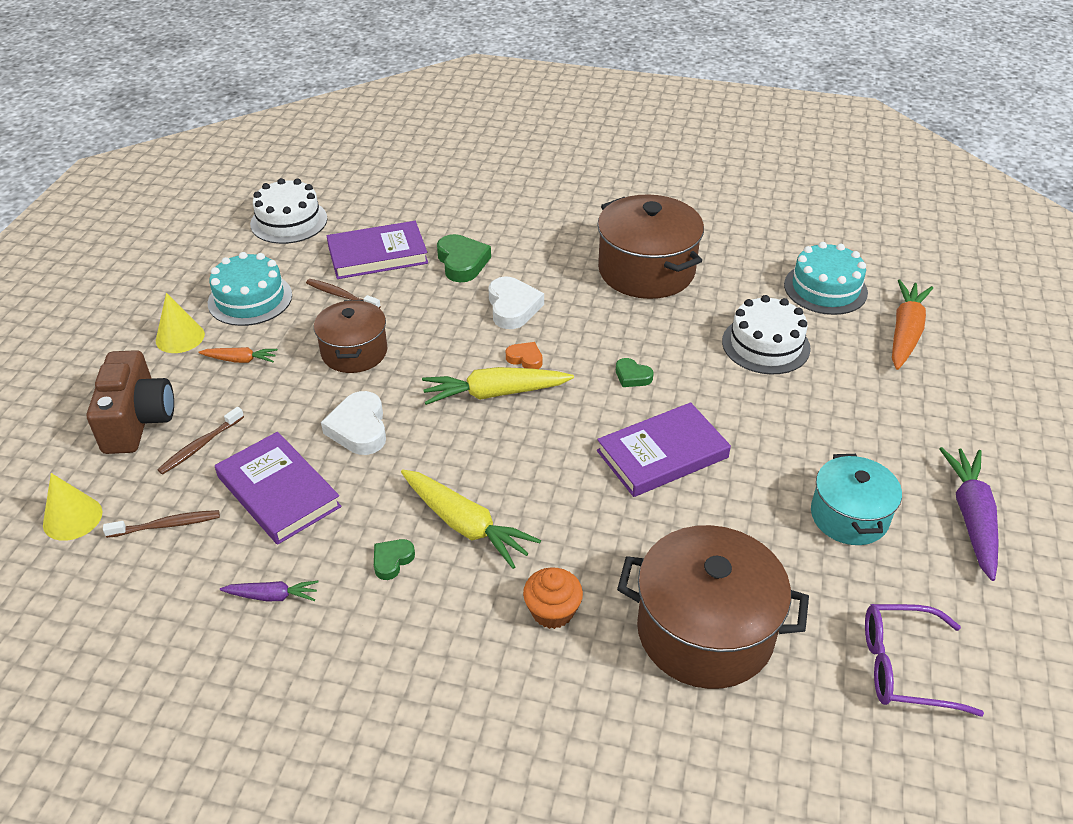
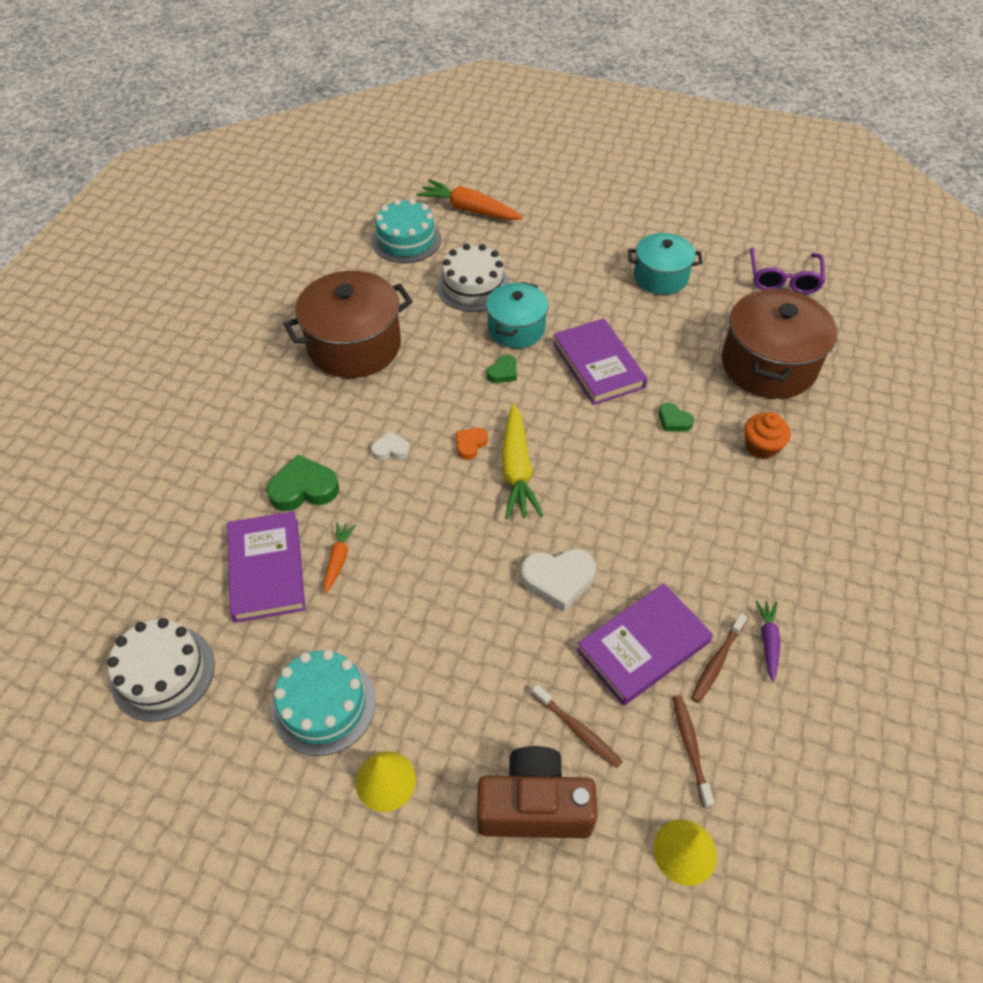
camera: 85 degrees left, 10 degrees up
orange carrot [198,347,278,363] -> orange carrot moved to [324,522,356,594]
brown toothbrush [306,279,381,308] -> brown toothbrush moved to [691,614,747,703]
brown pot [314,300,387,373] -> none
green heart [374,539,415,580] -> green heart moved to [659,403,694,431]
yellow carrot [401,470,541,569] -> none
white heart [489,277,544,329] -> white heart [371,431,410,460], size x0.57
purple carrot [939,447,999,581] -> none
none -> turquoise pot [486,282,549,348]

